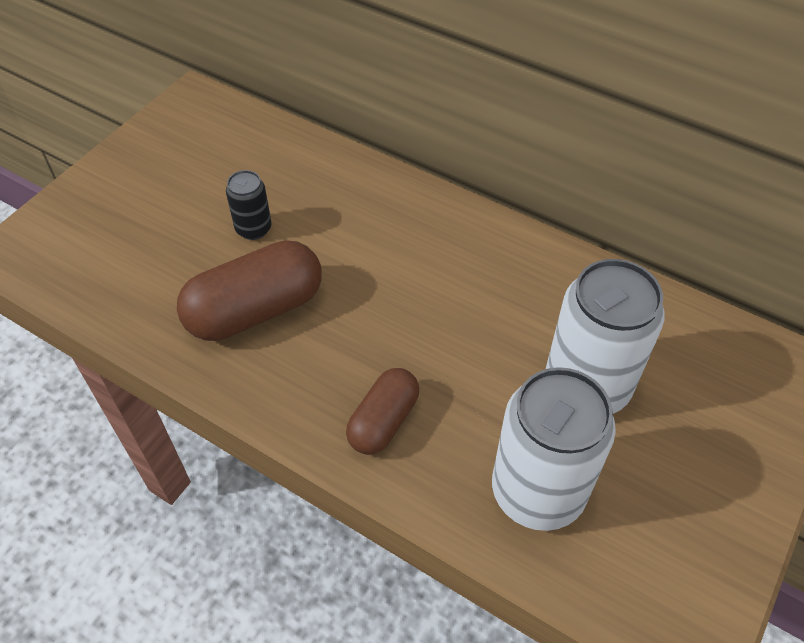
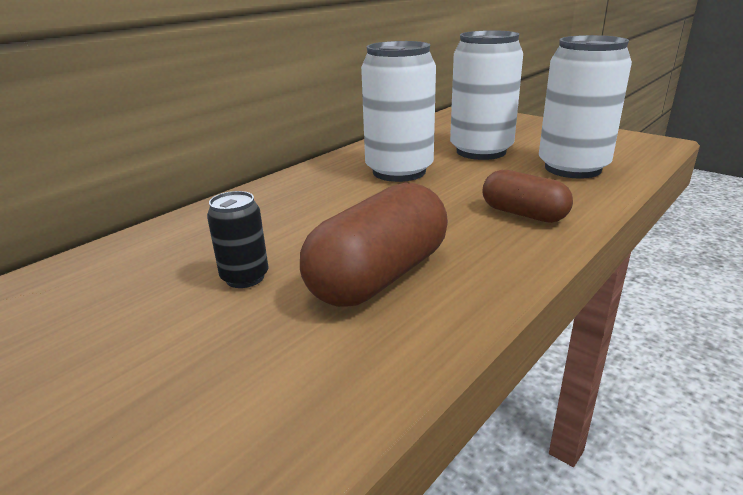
camera: 80 degrees left, 25 degrees down
brown capsule [177,240,322,341] -> brown capsule turned 60 degrees clockwise [300,183,448,307]
none -> white can [361,41,436,182]

